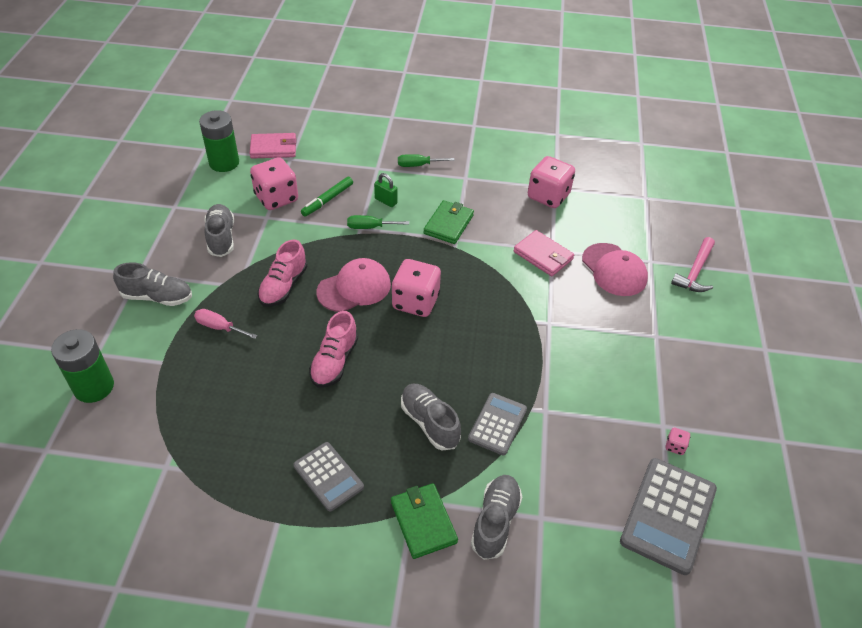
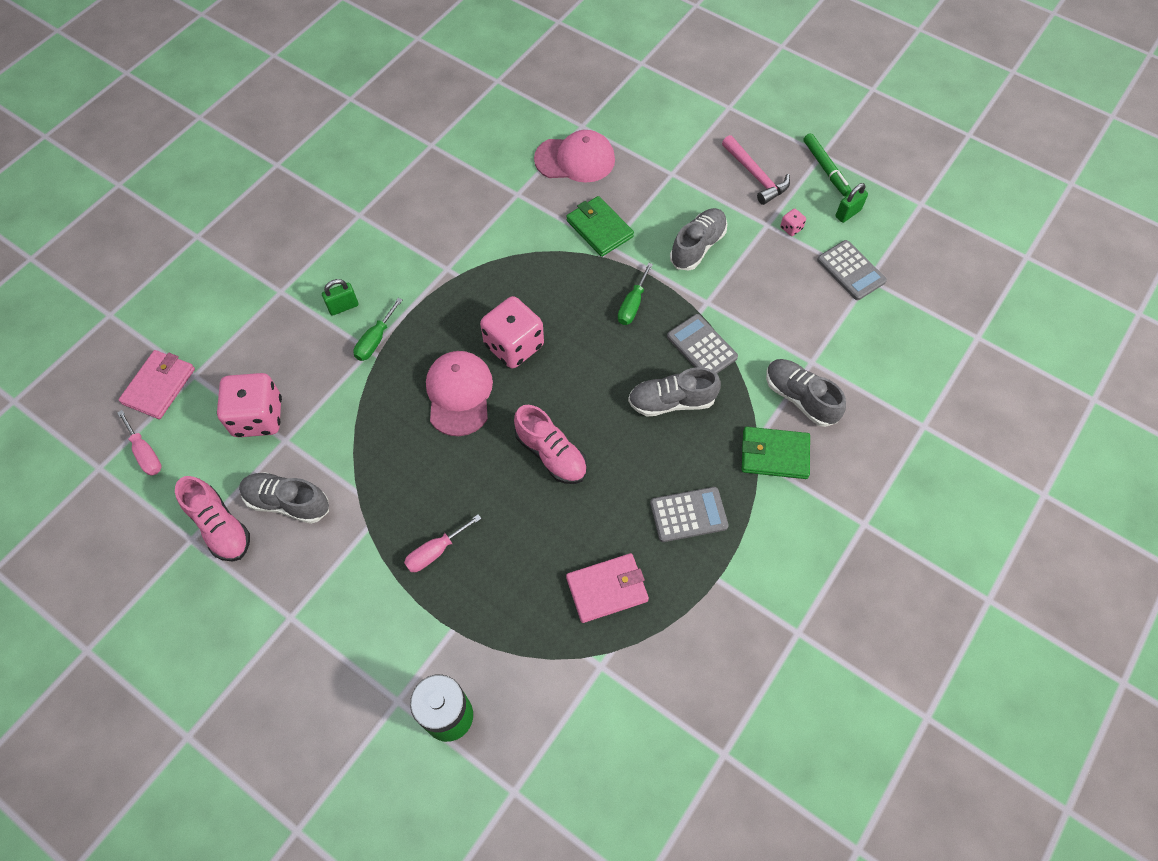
camera: 60 degrees left, 15 degrees up
grey shoe [113,262,192,306] -> grey shoe moved to [670,208,727,271]
green battery [199,110,239,172] -> pink screwdriver [117,410,162,476]
pink shoe [258,239,308,307] -> pink shoe moved to [175,476,250,562]
green marker [301,177,353,216] -> green marker moved to [804,133,852,197]
green screwdriver [398,154,455,167] -> green screwdriver moved to [618,262,653,325]
green wallet [423,200,474,244] -> green wallet moved to [566,196,634,257]
pink wallet [513,230,574,277] -> pink wallet moved to [566,553,649,623]
pink dice [528,156,575,208] -> none
grey calculator [620,458,717,575] -> grey calculator [817,240,887,300], size x0.63
pink hammer [671,237,715,292] -> pink hammer moved to [722,135,790,205]
none -> green padlock [835,183,868,223]

